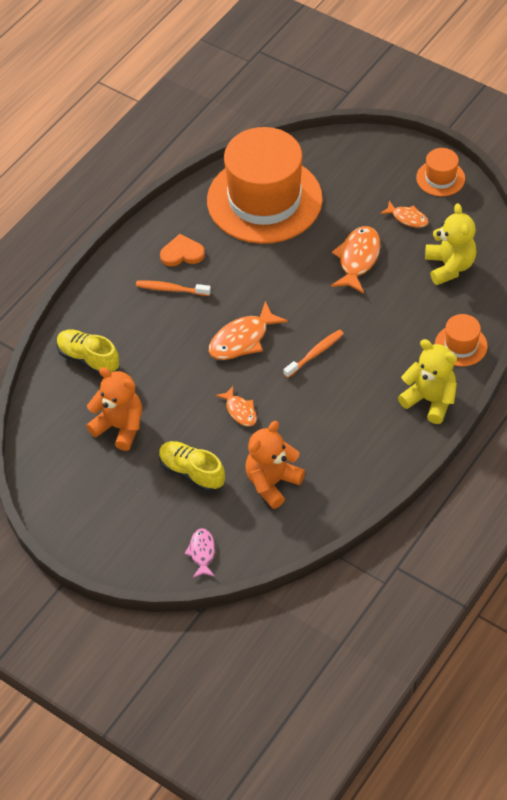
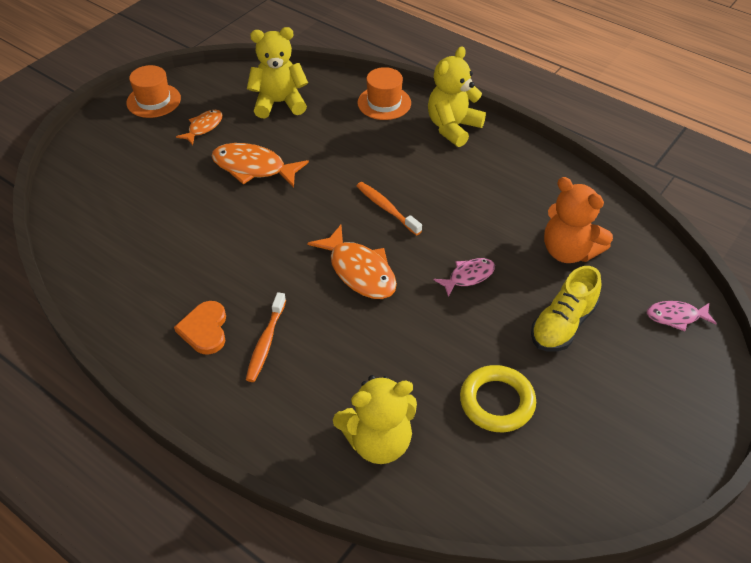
camera: 90 degrees left, 5 degrees down
yellow shoe [57,329,119,375] -> yellow teddy bear [333,375,417,464]
orange teddy bear [86,367,142,451] -> yellow ring [460,365,536,432]
orange hat [207,127,323,244] -> none
orange fish [216,386,257,426] -> pink fish [434,258,495,297]

